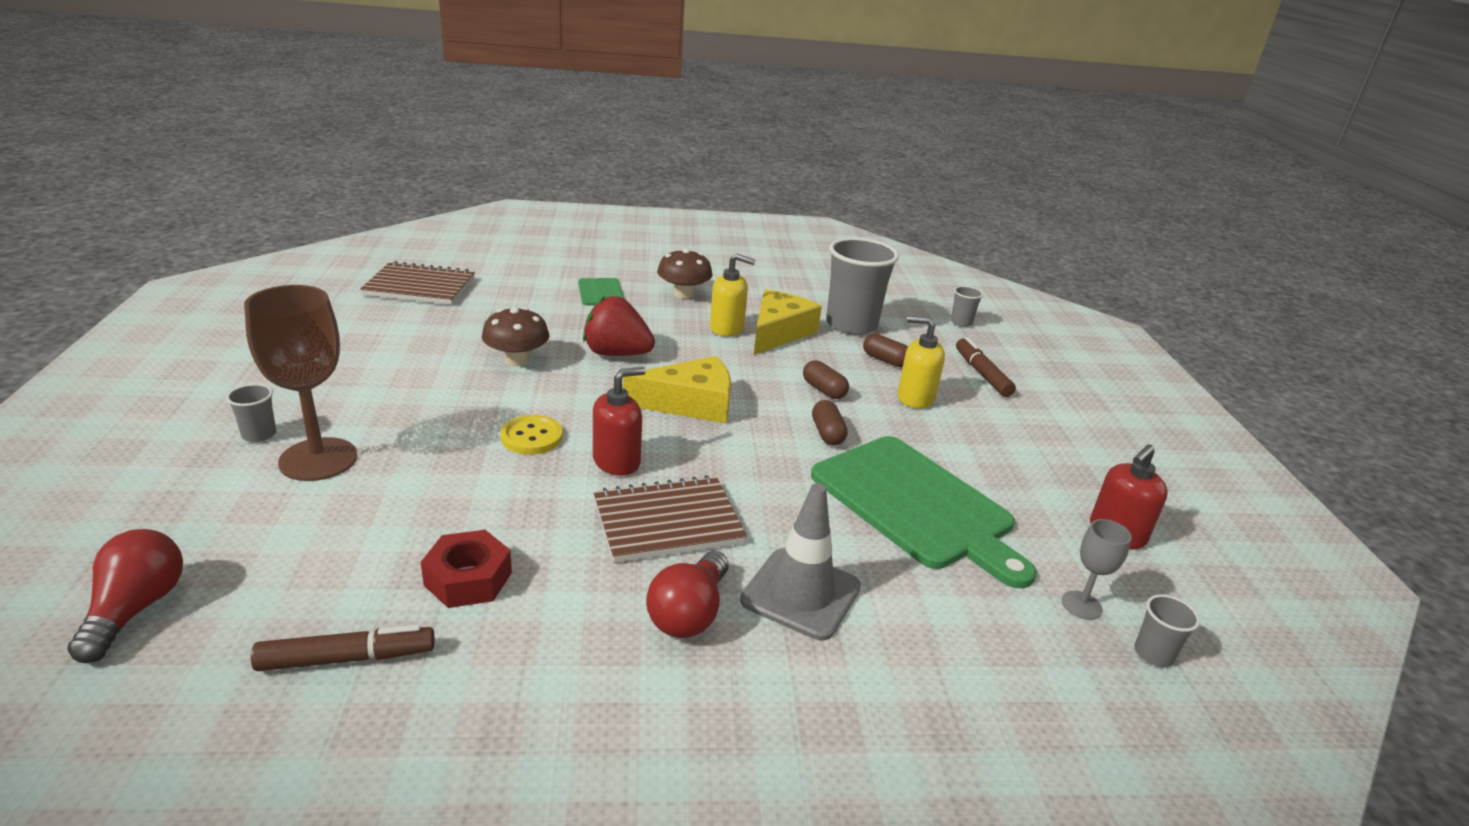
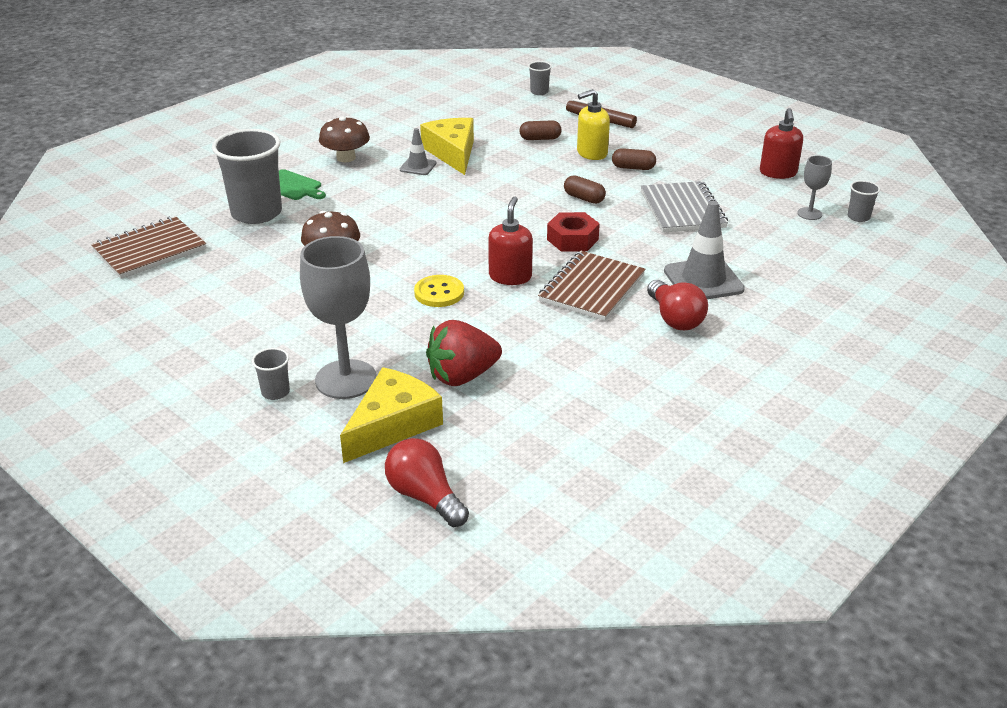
camera: 40 degrees left, 5 degrees up
brown goblet [244,285,357,481] -> grey goblet [300,236,377,399]
brown marker [251,625,435,671] -> none
red nut [421,530,512,608] -> red nut moved to [547,212,600,252]
red strawberry [583,296,655,356] -> red strawberry moved to [426,320,502,386]
yellow cheese [623,356,731,424] -> yellow cheese moved to [340,367,443,463]
yellow soap dispenser [710,254,755,336] -> grey traffic cone [400,128,436,175]
brown capsule [803,360,849,399] -> brown capsule moved to [612,148,656,170]
green cutting board [811,436,1037,588] -> grey notebook [641,181,728,233]
grey cup [826,237,899,335] -> grey cup moved to [212,129,282,224]

